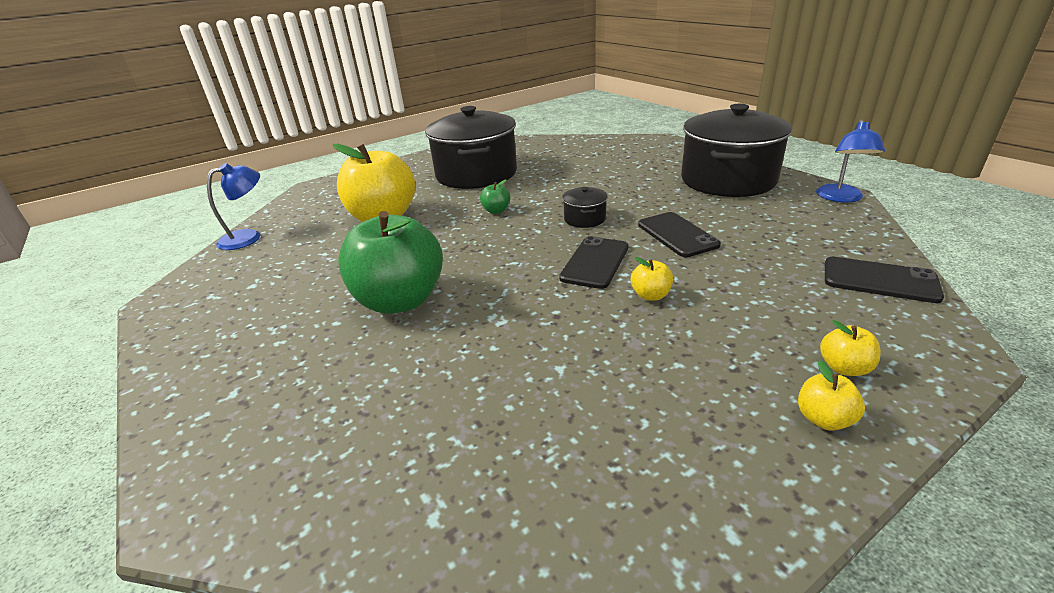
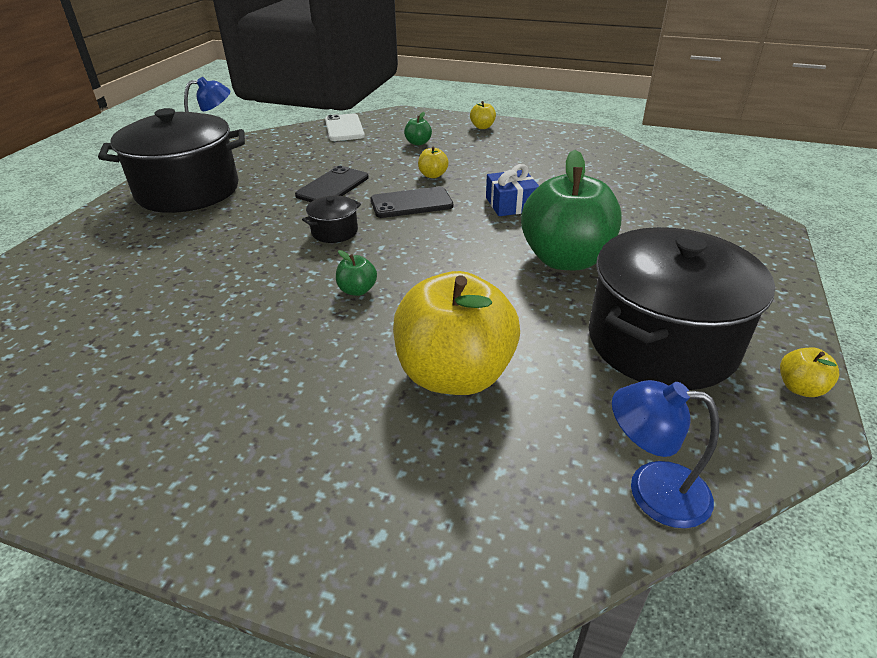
camera: 130 degrees left, 5 degrees up
black pot [425,106,517,189] -> black pot moved to [589,227,775,390]
yellow apple [820,320,881,376] -> yellow apple moved to [780,348,839,397]
black phone [825,257,944,303] -> white phone [325,114,365,141]
none -> green apple [404,112,432,146]
none -> blue gift [486,164,539,216]

